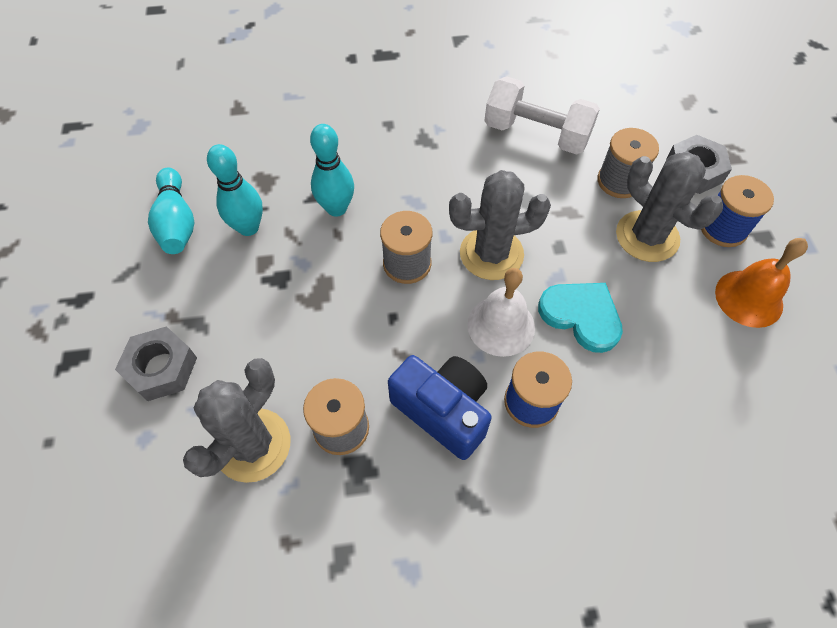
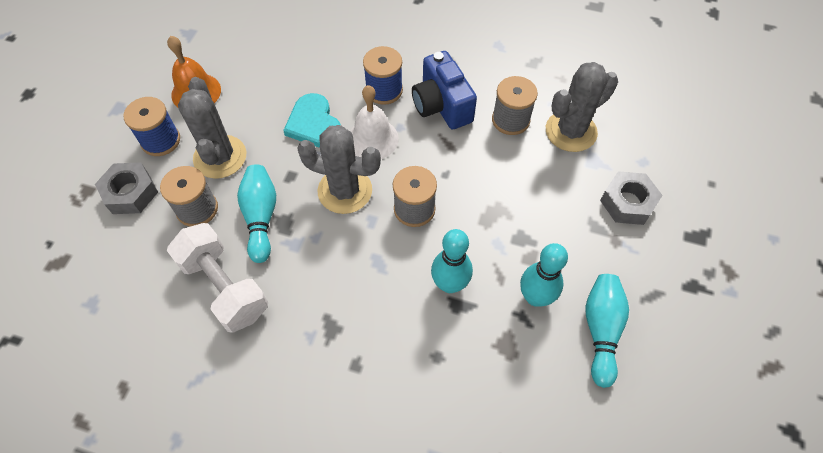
camera: 155 degrees left, 0 degrees up
none -> turquoise bowling pin [237,165,276,263]

